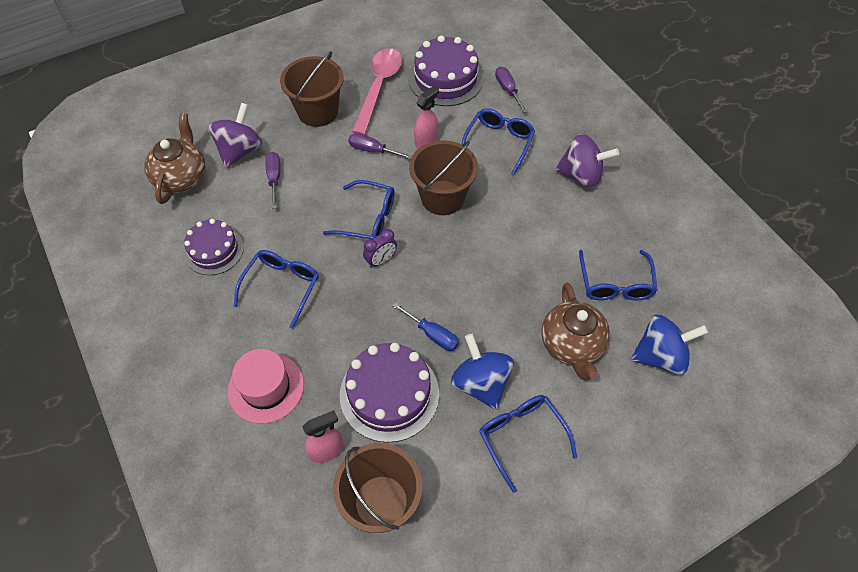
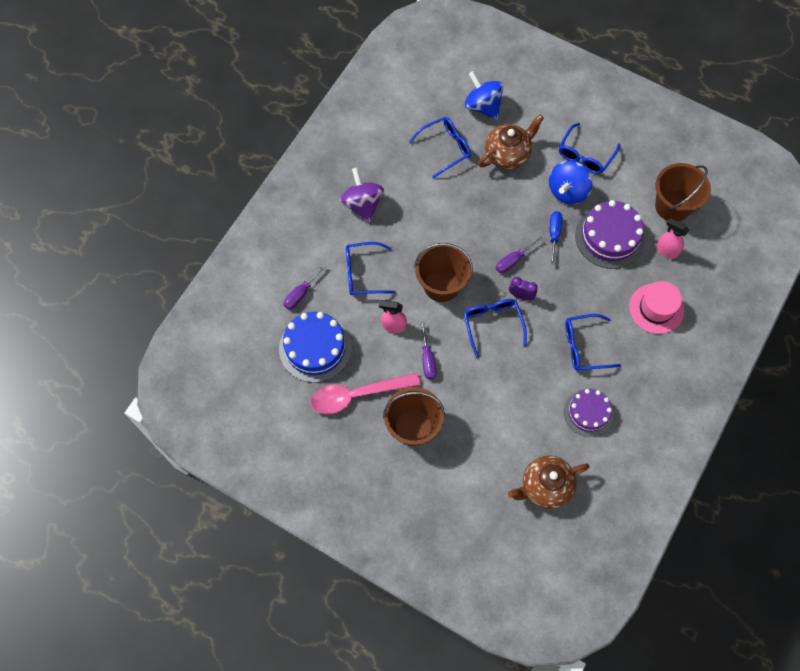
camera: 120 degrees left, 10 degrees up
purple spinning top [209,103,262,168] -> none
purple screwdriver [265,152,280,209] -> purple screwdriver moved to [496,237,543,273]
purple cake [408,35,483,106] -> blue cake [279,312,352,383]

